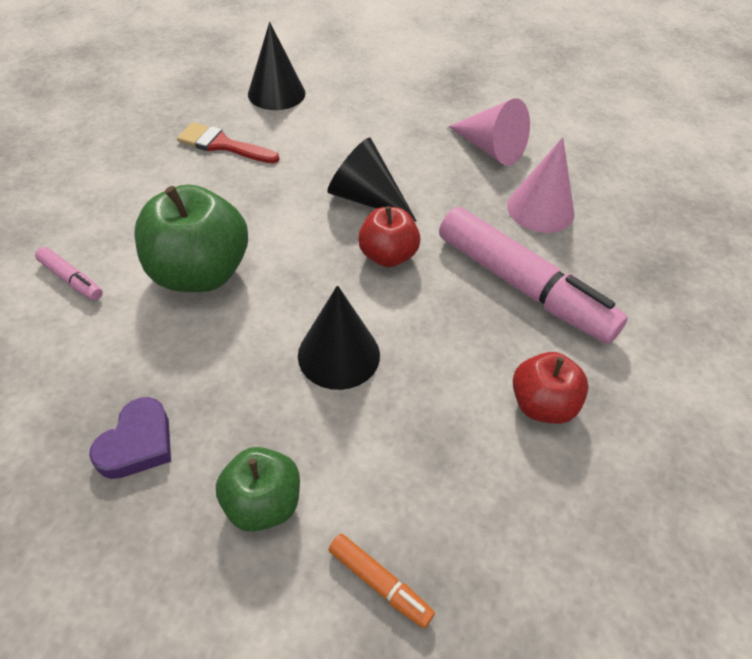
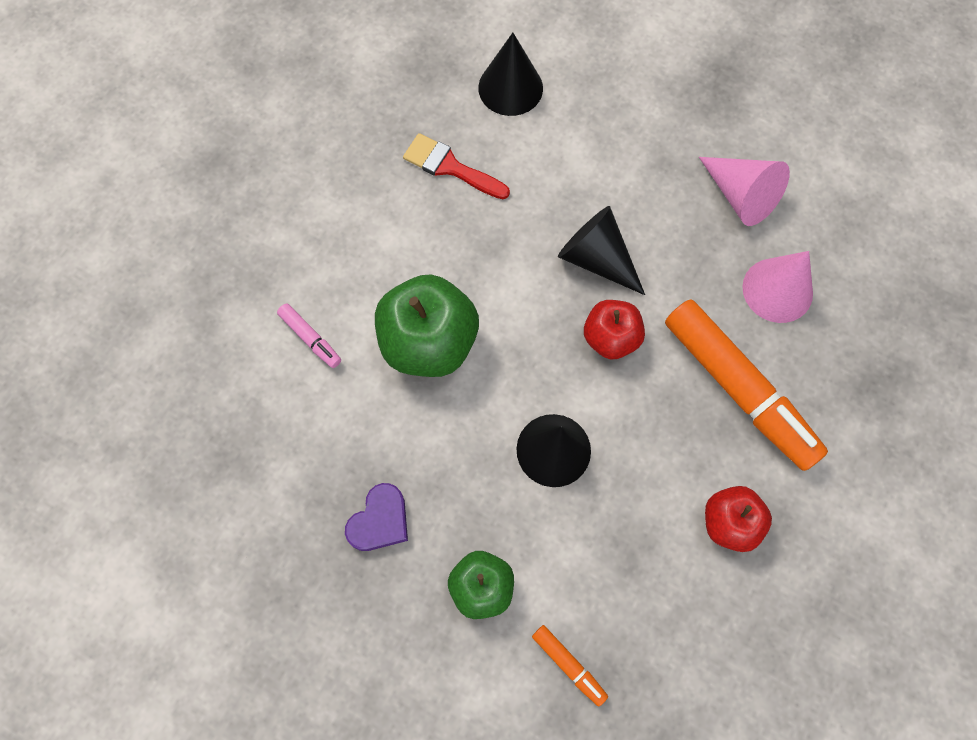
camera: 10 degrees right, 20 degrees up
pink marker [439,207,628,344] -> orange marker [665,299,828,471]

